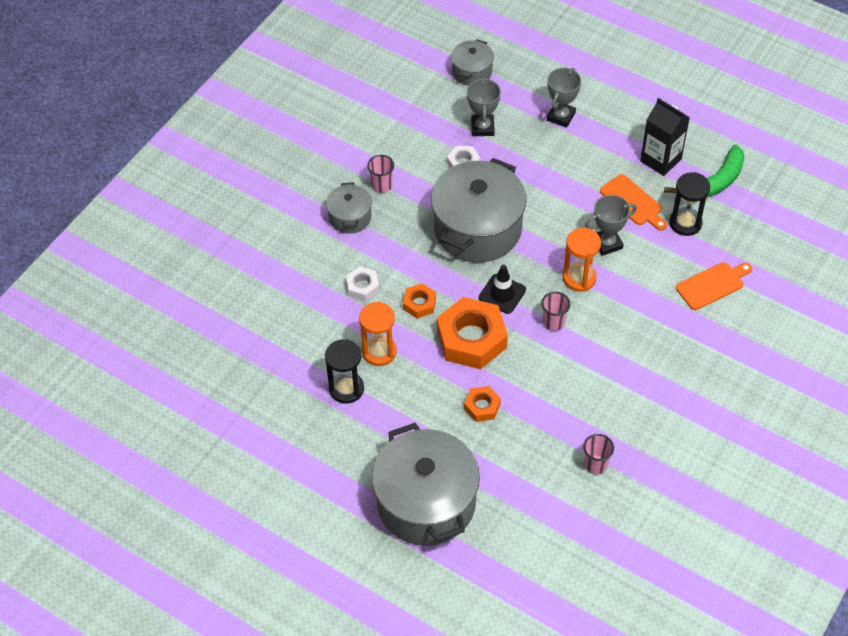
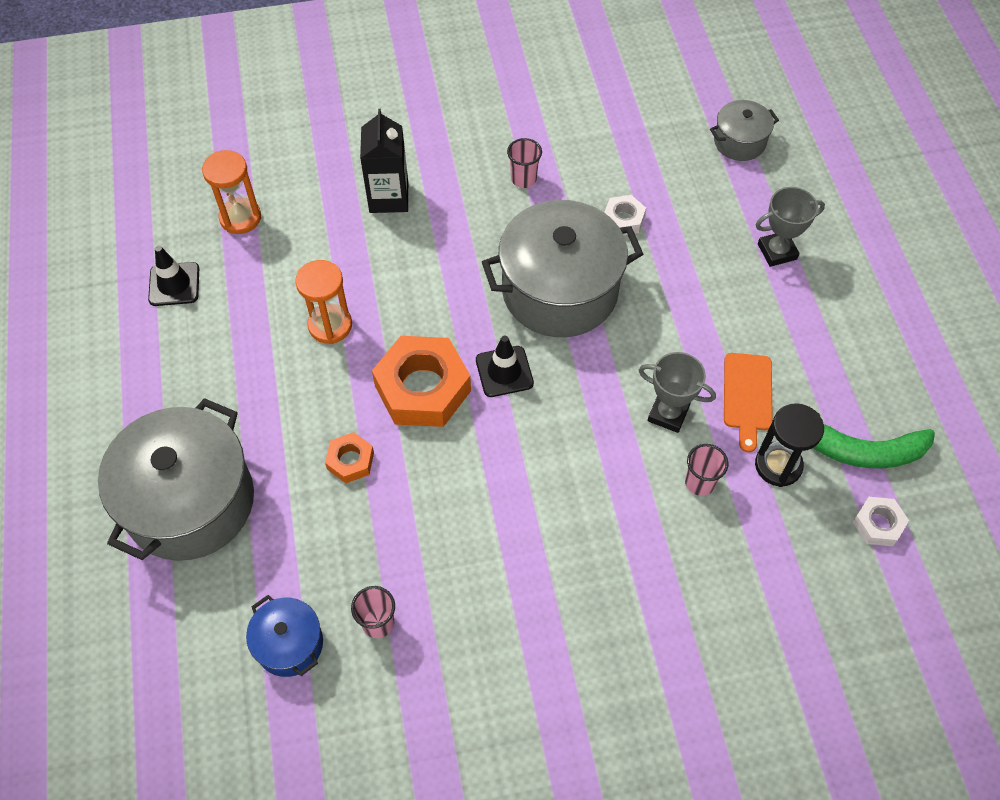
camera: 45 degrees right, 5 degrees up
black hourglass [325,339,364,404] -> none
grey pot [326,182,372,234] -> none
white nut [346,267,379,301] -> white nut moved to [853,497,909,546]
orange nut [403,283,436,319] -> none
grey trophy [467,77,501,136] -> none
pink cup [541,292,570,331] -> pink cup moved to [685,444,728,496]
orange hourglass [563,228,601,292] -> orange hourglass moved to [202,150,261,234]
black carton [640,98,690,176] -> black carton moved to [360,109,408,213]
orange cutting board [676,262,752,310] -> none
none -> black traffic cone [148,246,199,306]
none -> blue pot [246,595,323,677]

